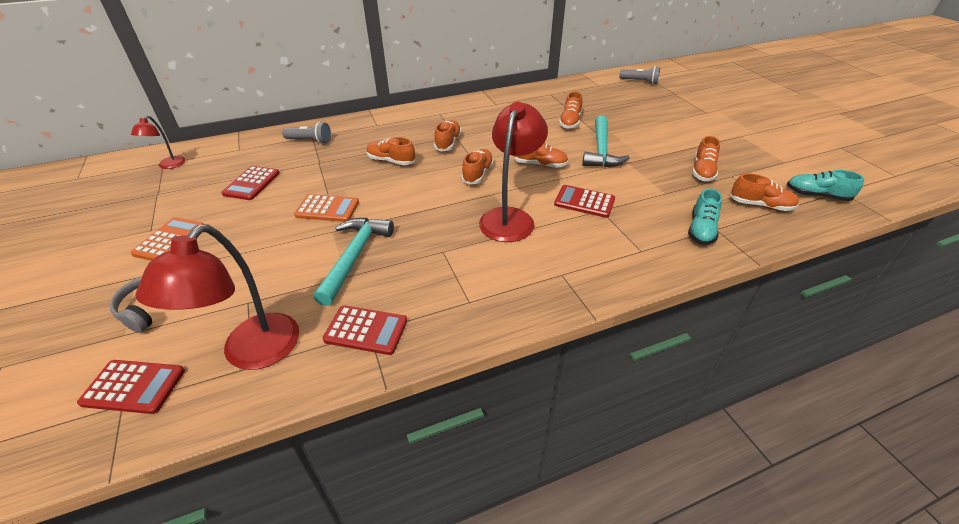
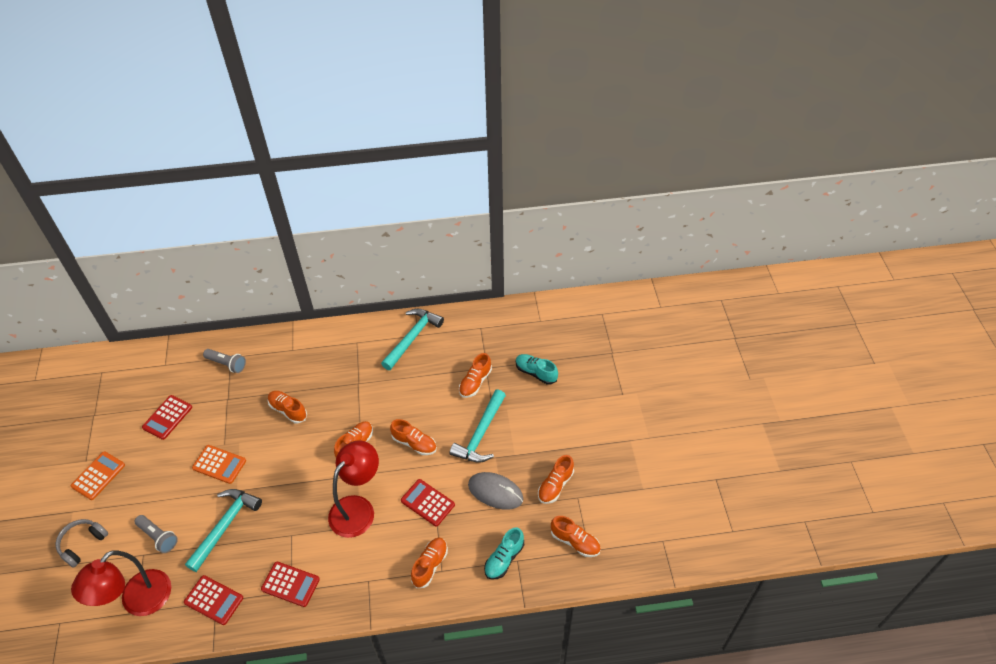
camera: 15 degrees right, 10 degrees up
red calculator [77,360,185,414] -> red calculator moved to [261,562,320,607]
red lamp [131,115,185,169] -> none
orange shoe [434,120,462,152] -> orange shoe moved to [411,538,448,588]
grey flashlight [619,66,660,85] -> grey flashlight moved to [135,515,178,553]
turquoise shoe [786,170,864,201] -> turquoise shoe moved to [516,354,558,385]
none -> turquoise hammer [381,309,444,370]
none -> grey mouse [468,472,523,509]

